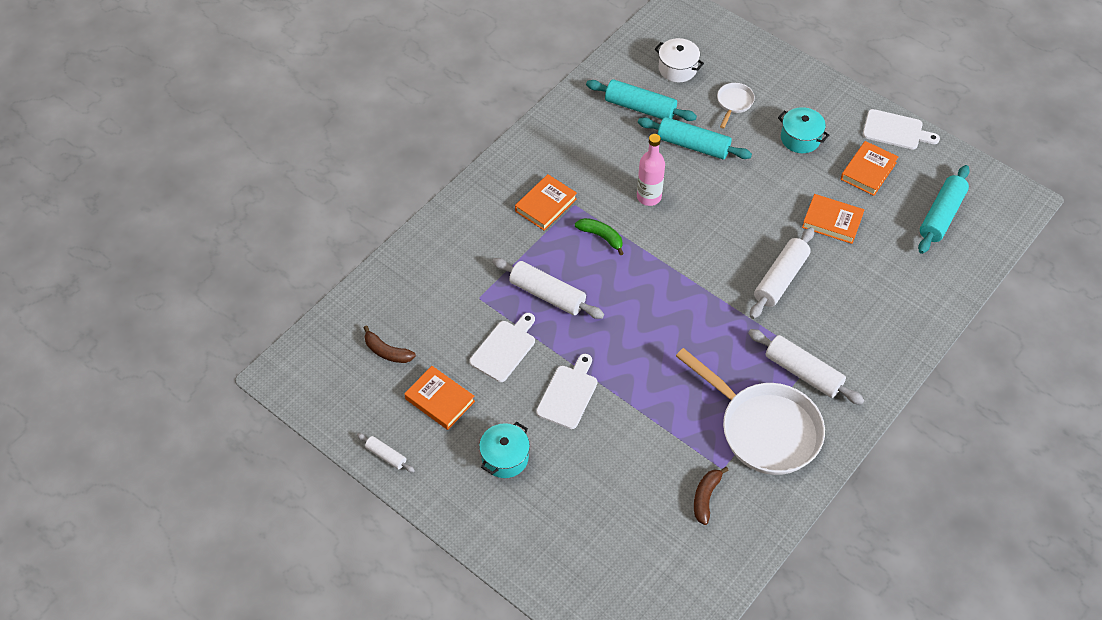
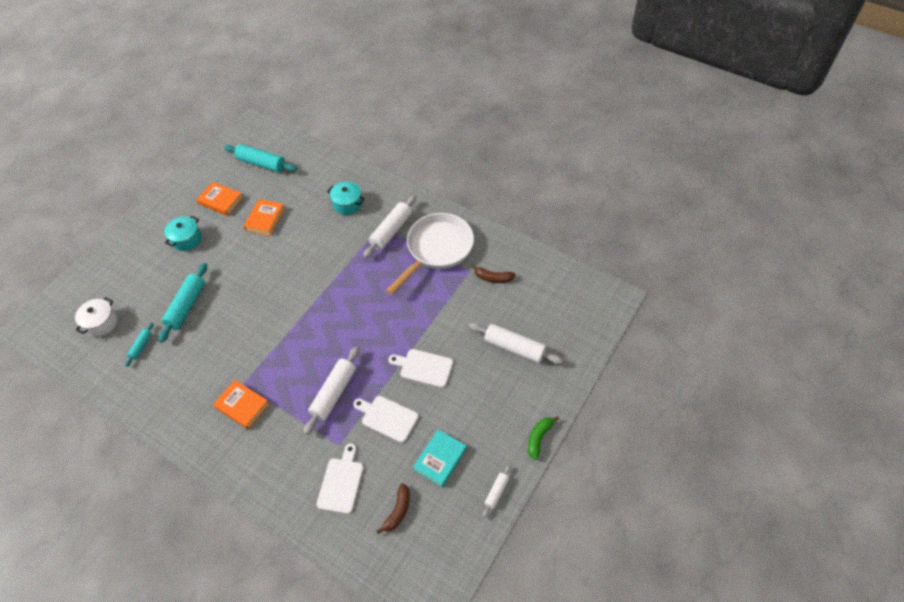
camera: 95 degrees left, 0 degrees up
orange book [404,366,475,430] -> turquoise book [413,429,467,487]
turquoise pot [479,422,530,478] -> turquoise pot moved to [327,181,365,215]
green banana [575,218,624,255] -> green banana moved to [528,416,559,460]
turquoise rolling pin [586,79,697,121] -> turquoise rolling pin [125,323,154,367], size x0.52
pink bottle [637,134,665,206] -> none
white pan [717,83,755,129] -> none
white rolling pin [750,227,814,319] -> white rolling pin moved to [469,323,563,364]
white cutting board [863,109,940,149] -> white cutting board moved to [317,443,364,514]

